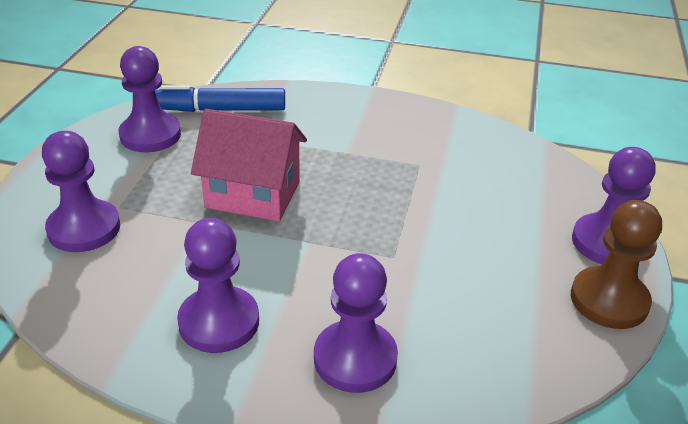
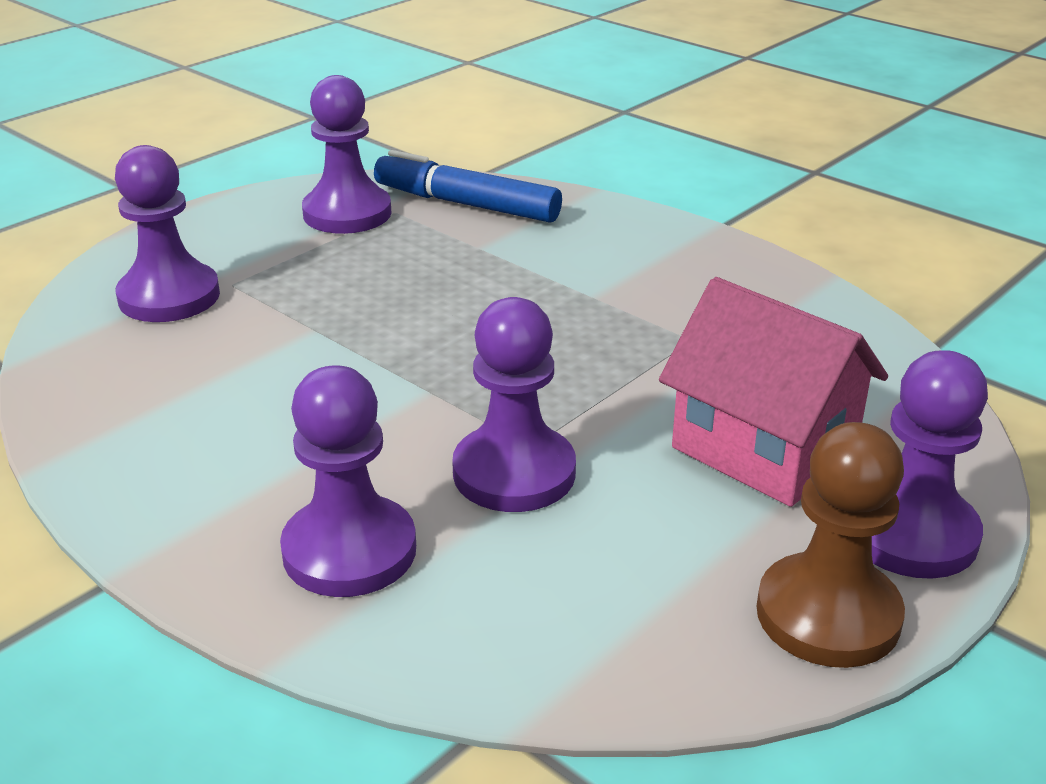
camera: 30 degrees right, 5 degrees down
purple pawn [177,218,259,353] -> purple pawn moved to [452,297,576,512]
pink house [191,109,307,221] -> pink house moved to [659,277,888,507]

